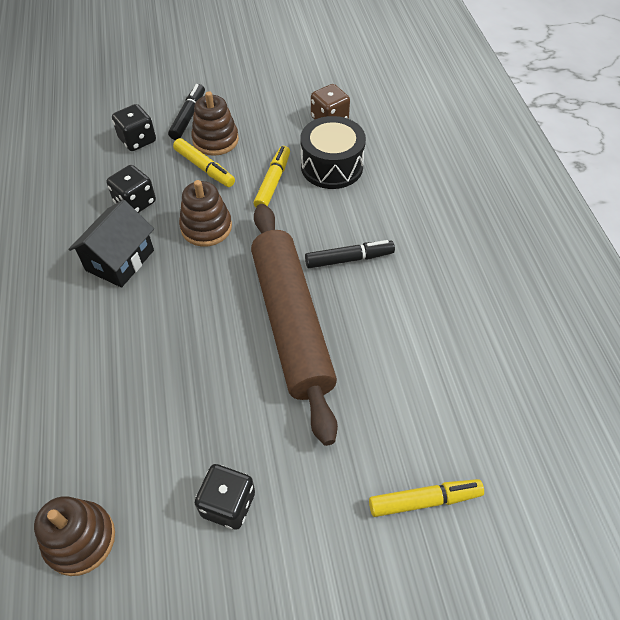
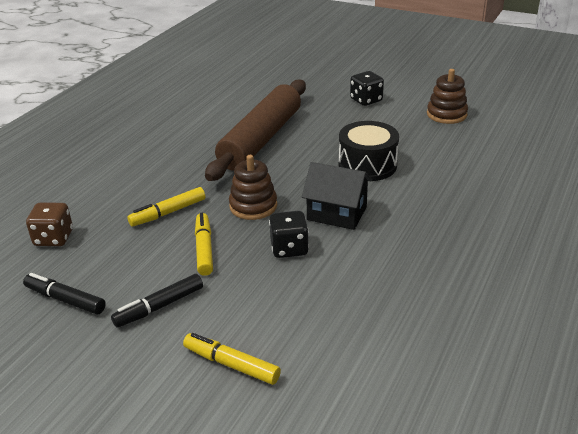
camera: 140 degrees left, 20 degrees down
black house [68,200,154,288] -> black house turned 45 degrees clockwise [302,162,372,230]
black dice [112,104,156,151] -> none
brown stacking toy [191,91,239,156] -> none
black drum [301,116,366,189] -> black drum moved to [339,121,399,181]
black marker [305,240,395,268] -> black marker moved to [23,273,106,315]
yellow marker [369,479,484,517] -> yellow marker moved to [183,333,281,385]

